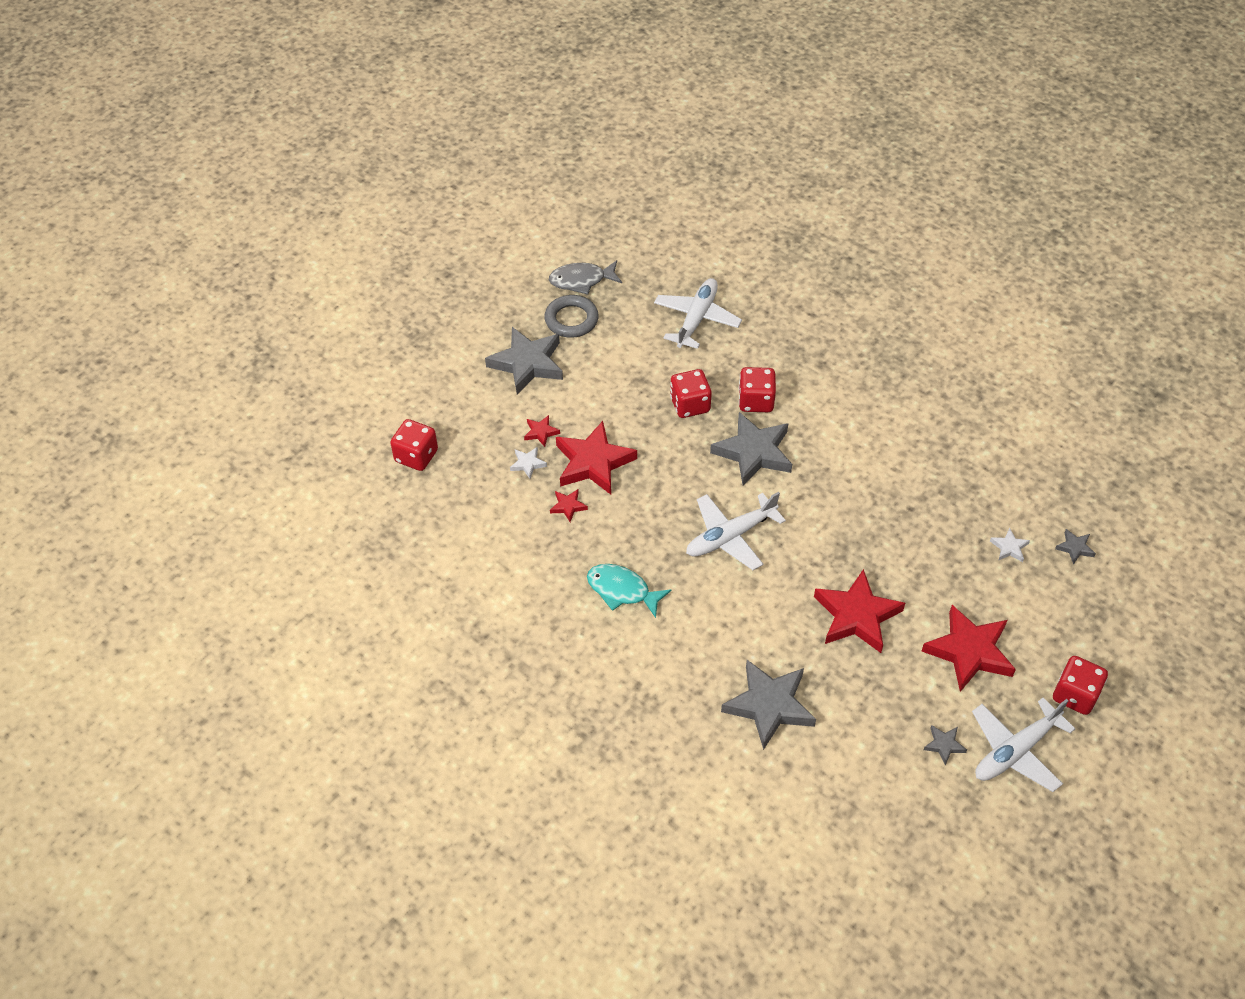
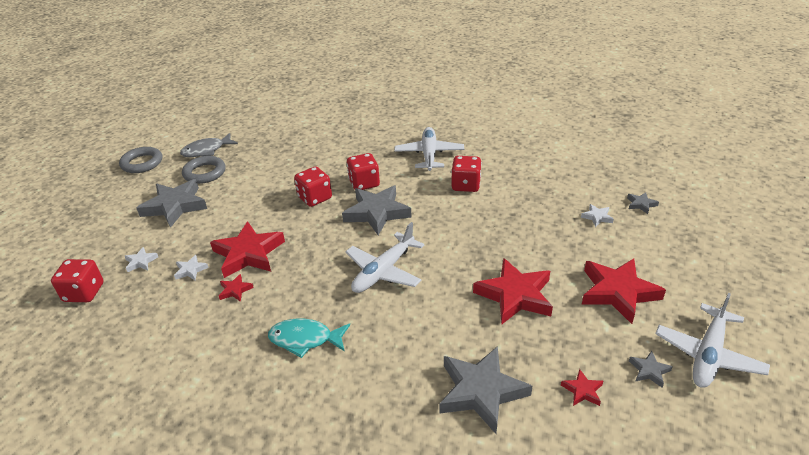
camera: 20 degrees left, 15 degrees down
red star [524,415,560,447] -> red star moved to [561,369,603,406]
white plane [654,278,742,349] -> white plane moved to [394,127,464,171]
red dice [1053,656,1108,715] -> red dice moved to [451,156,482,192]
none -> grey ring [119,147,162,173]
none -> white star [125,247,158,272]

